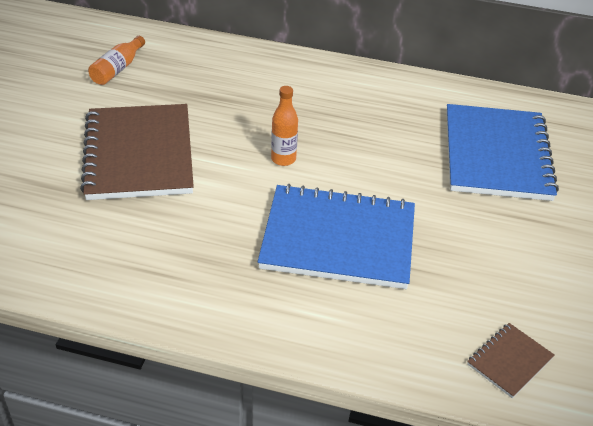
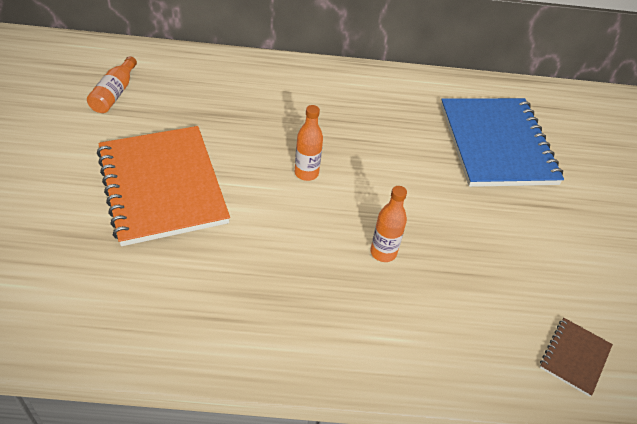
camera: 15 degrees left, 5 degrees up
brown notebook [80,104,194,200] -> orange notebook [97,126,230,246]
blue notebook [258,184,415,289] -> orange bottle [370,186,407,262]

